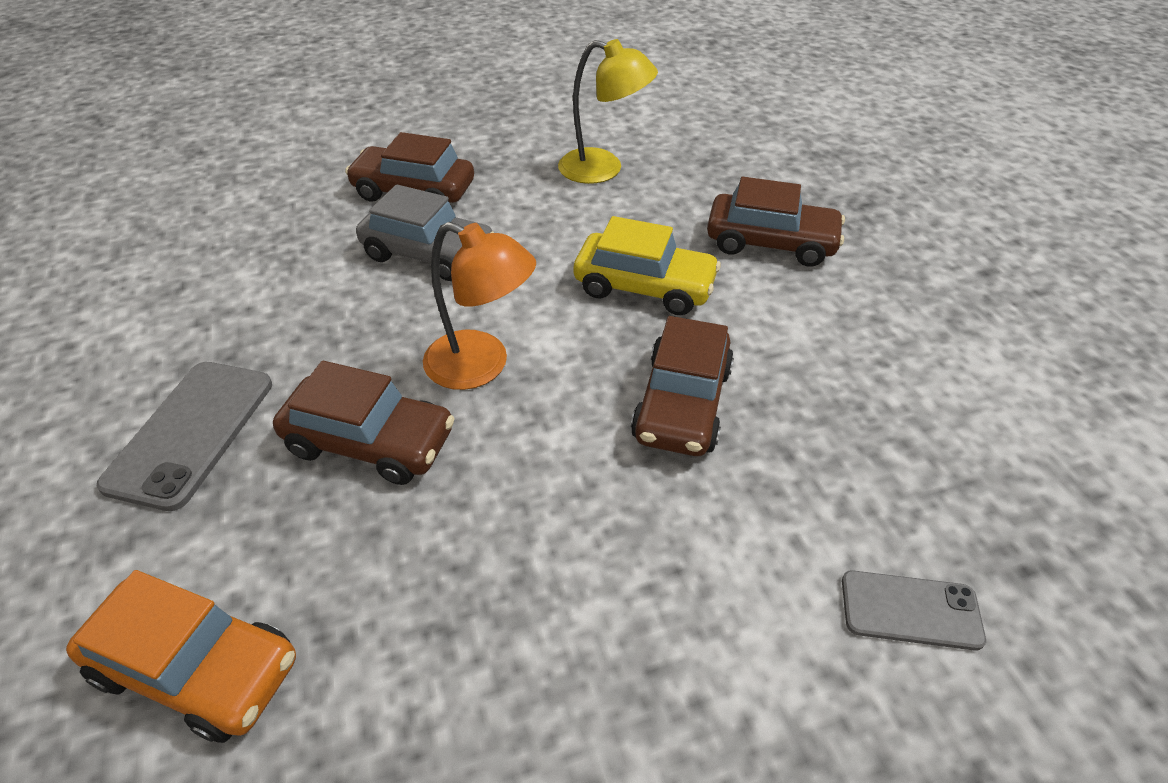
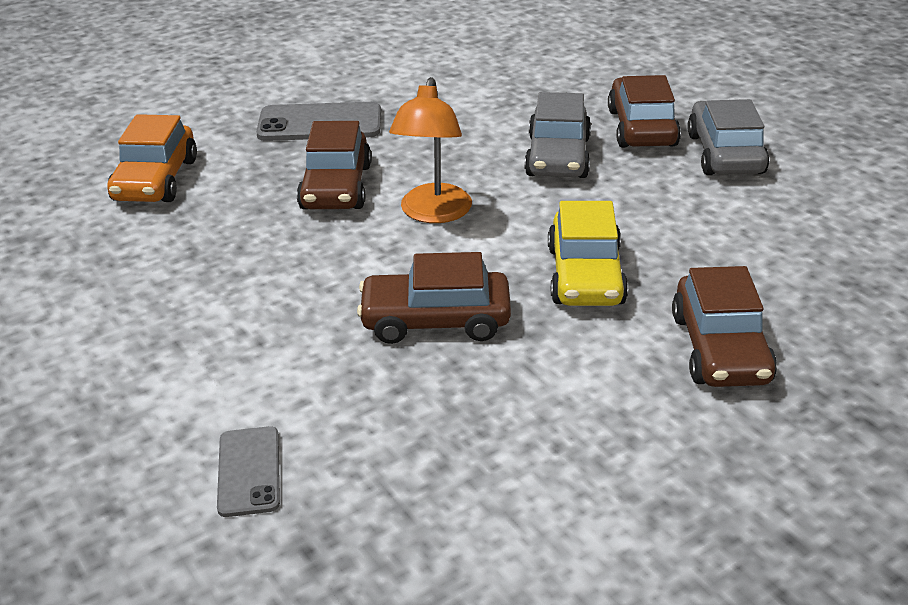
camera: 75 degrees right, 10 degrees down
yellow lamp [558,39,658,184] -> none
none -> grey car [687,99,769,175]

